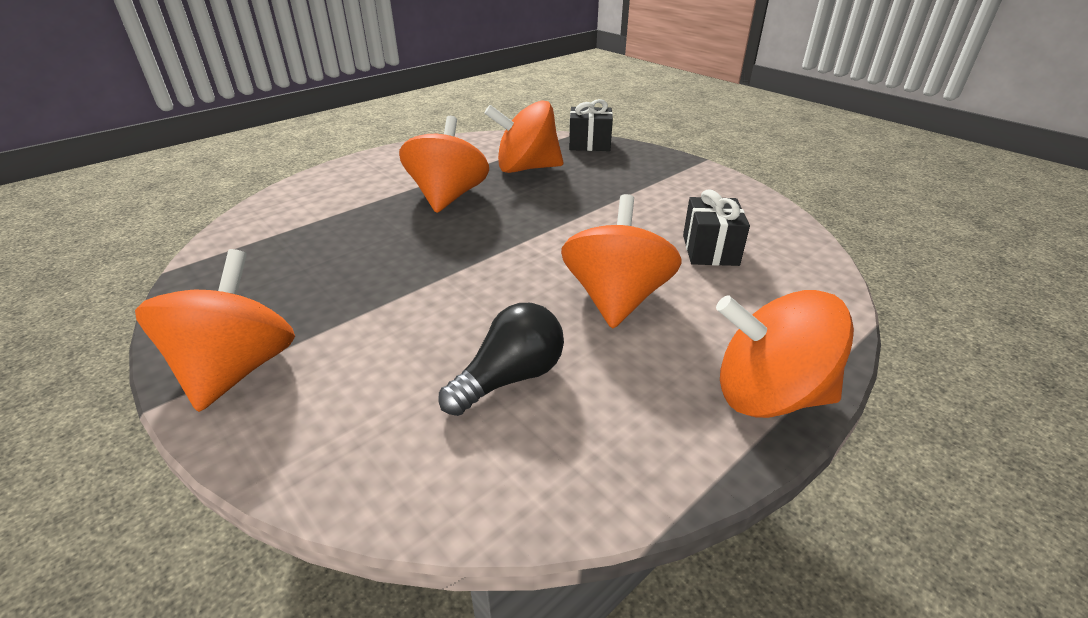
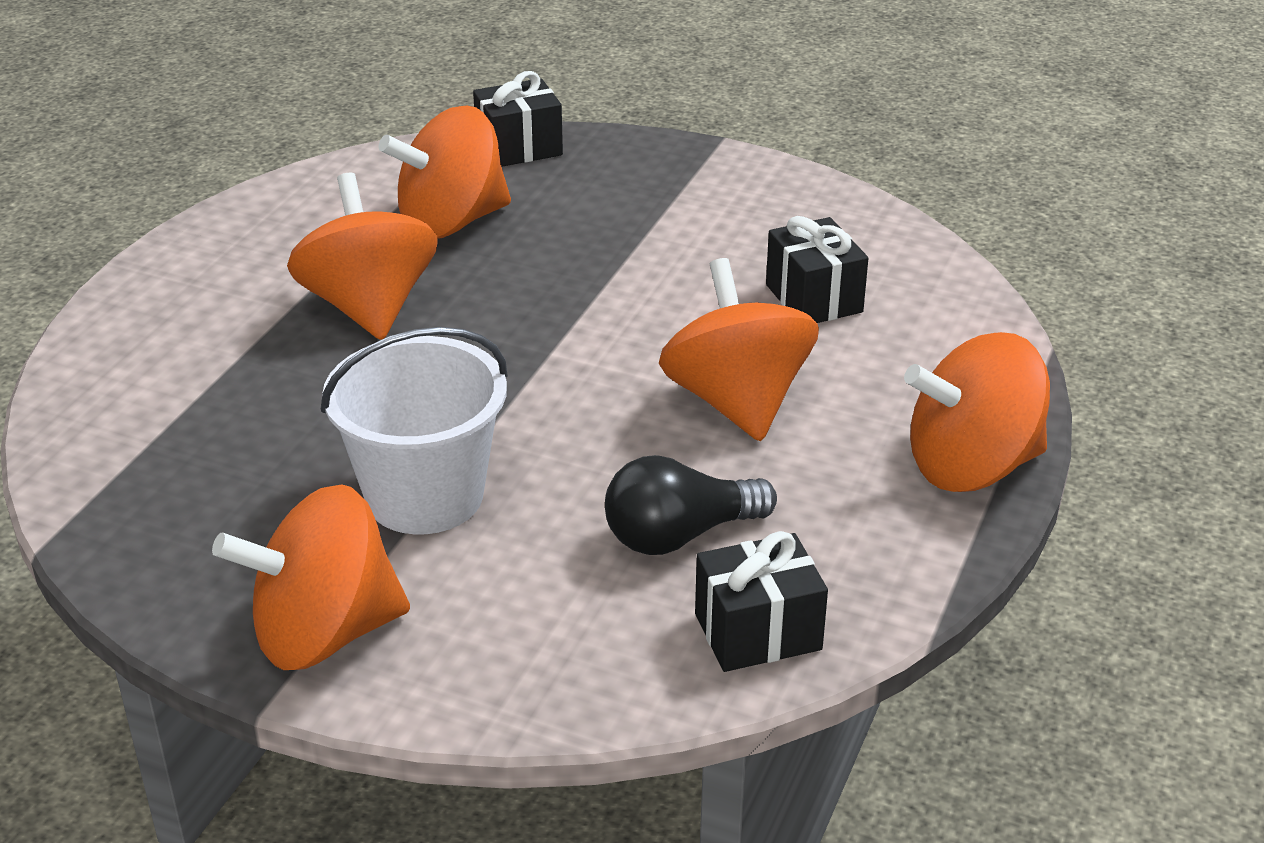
camera: 25 degrees left, 0 degrees up
orange spinning top [135,249,295,412] -> orange spinning top turned 90 degrees counterclockwise [212,485,410,670]
black light bulb [439,303,564,416] -> black light bulb turned 135 degrees counterclockwise [605,455,777,555]
none -> white bucket [321,327,508,535]
none -> black gift [695,531,828,672]

